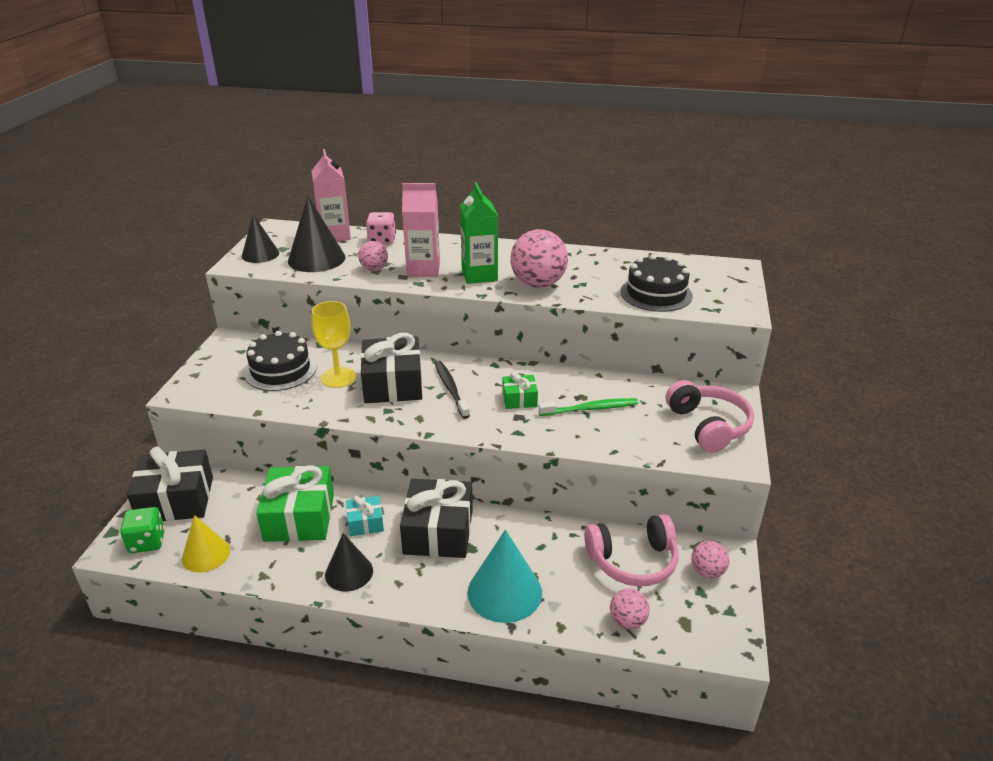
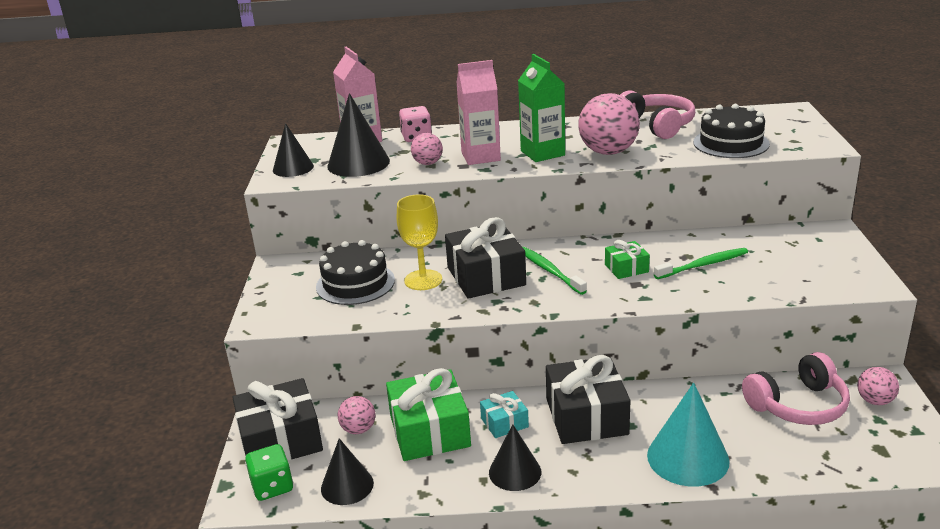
camera: 10 degrees left, 5 degrees down
yellow cone [182,515,230,573] -> black cone [321,438,374,505]
black toothbrush [435,361,470,419] -> green toothbrush [523,247,587,295]
pink ball [610,588,650,629] -> pink ball moved to [337,396,376,434]
pink headphones [666,380,754,453] -> pink headphones moved to [620,90,695,139]

